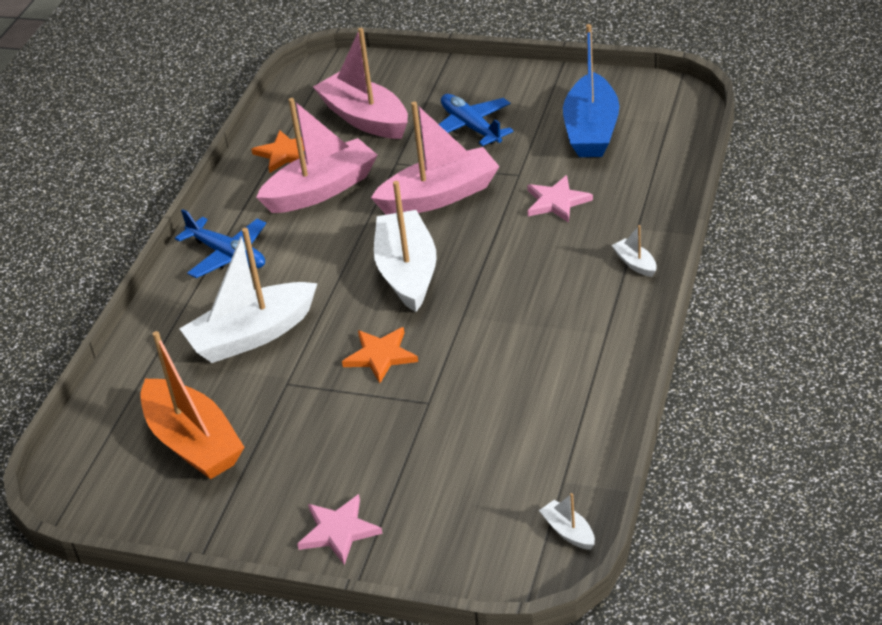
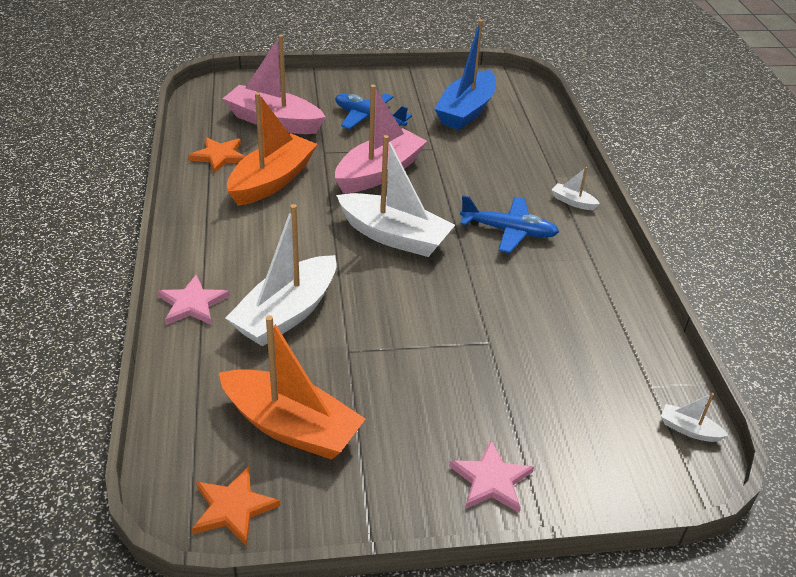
camera: 30 degrees left, 0 degrees up
blue plane [175,209,266,278] -> blue plane moved to [460,195,559,253]
pink boat [256,98,378,213] -> orange boat [227,92,317,206]
orange star [342,327,418,383] -> orange star moved to [192,466,281,546]
white boat [374,181,437,312] -> white boat turned 150 degrees clockwise [336,135,455,257]
pink star [527,175,593,223] -> pink star moved to [157,275,230,325]
blue boat [563,24,619,157] -> blue boat turned 45 degrees clockwise [435,19,496,130]

